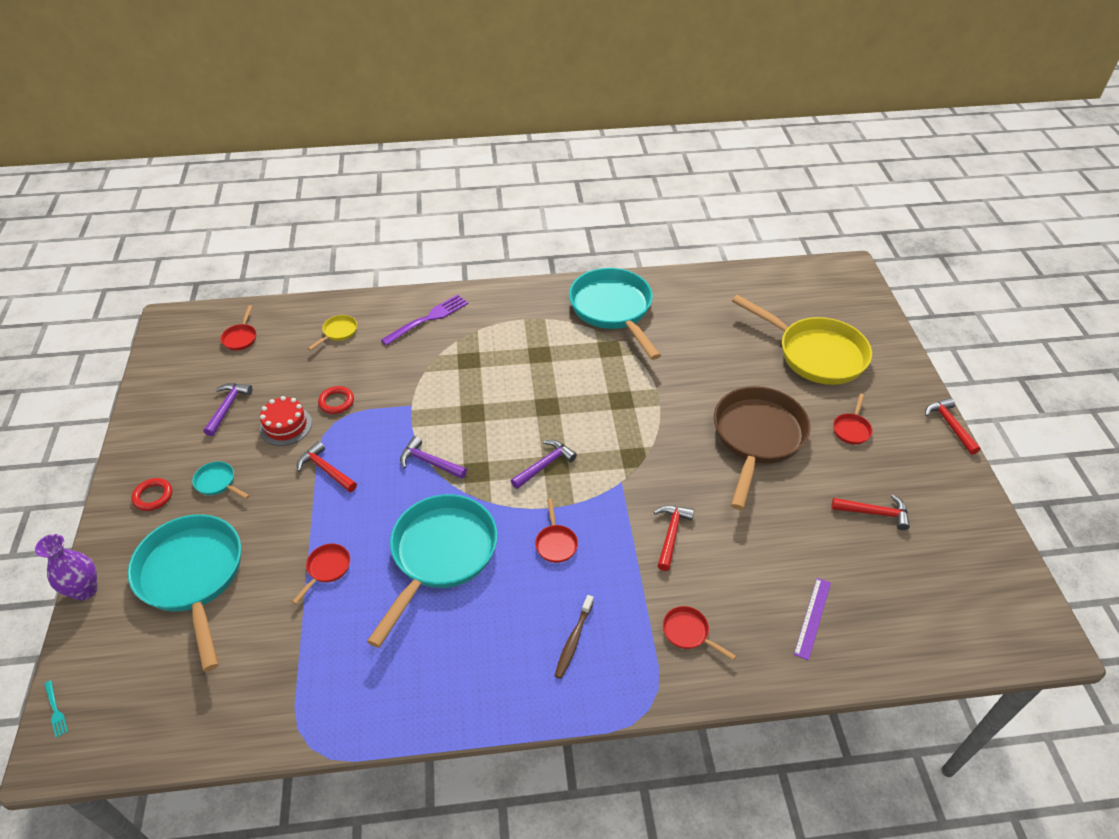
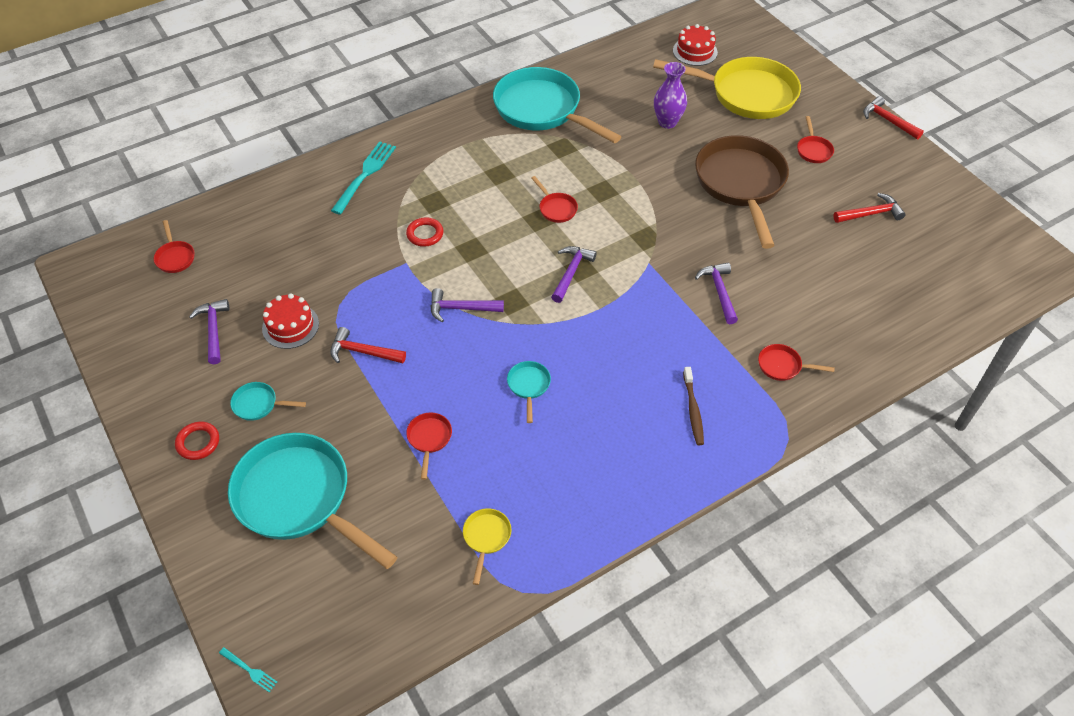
camera: 25 degrees left, 5 degrees up
purple vase [35,534,97,601] -> purple vase moved to [654,62,687,129]
yellow pan [308,315,357,351] -> yellow pan moved to [463,508,511,585]
red ring [318,386,354,414] -> red ring moved to [406,218,444,247]
turquoise pan [367,494,497,648] -> turquoise pan [507,361,551,423], size x0.40
purple fork [381,294,468,346] -> turquoise fork [331,141,396,215]
red pan [535,498,578,563] -> red pan moved to [531,176,578,223]
red hammer [654,505,694,571] -> purple hammer [695,262,738,324]
purple ruler [794,578,831,661] -> none
none -> red cake [673,24,718,66]

